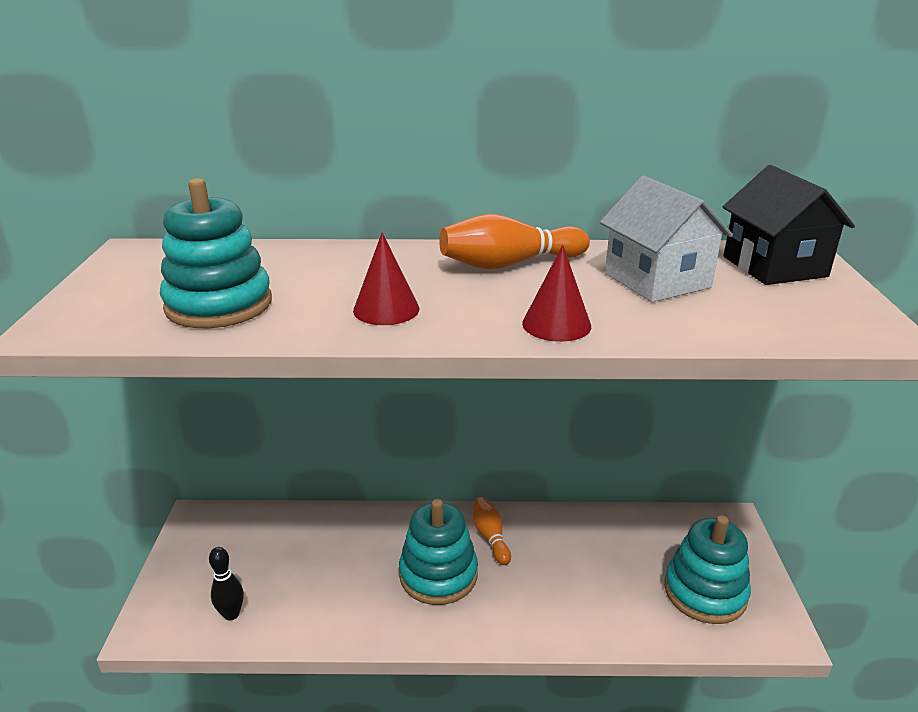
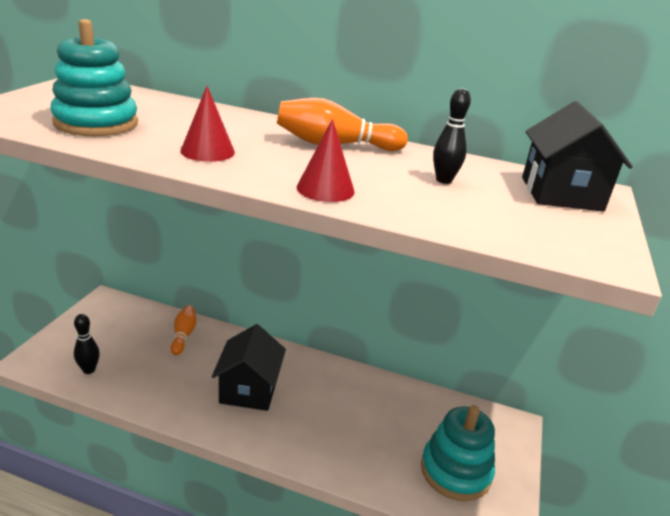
camera: 15 degrees right, 0 degrees up
turquoise stacking toy [399,499,478,605] -> black house [212,324,286,411]
orange bowling pin [473,497,511,565] -> orange bowling pin moved to [171,305,196,355]
white house [600,176,733,302] -> black bowling pin [433,88,471,184]

